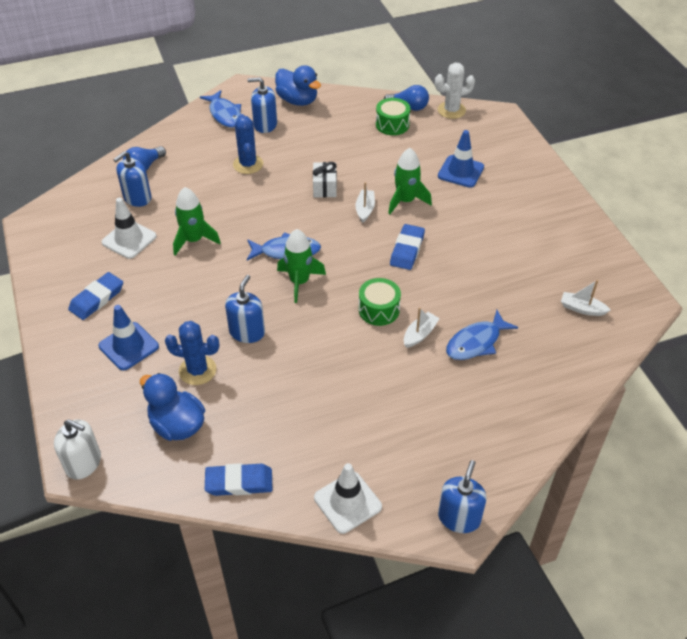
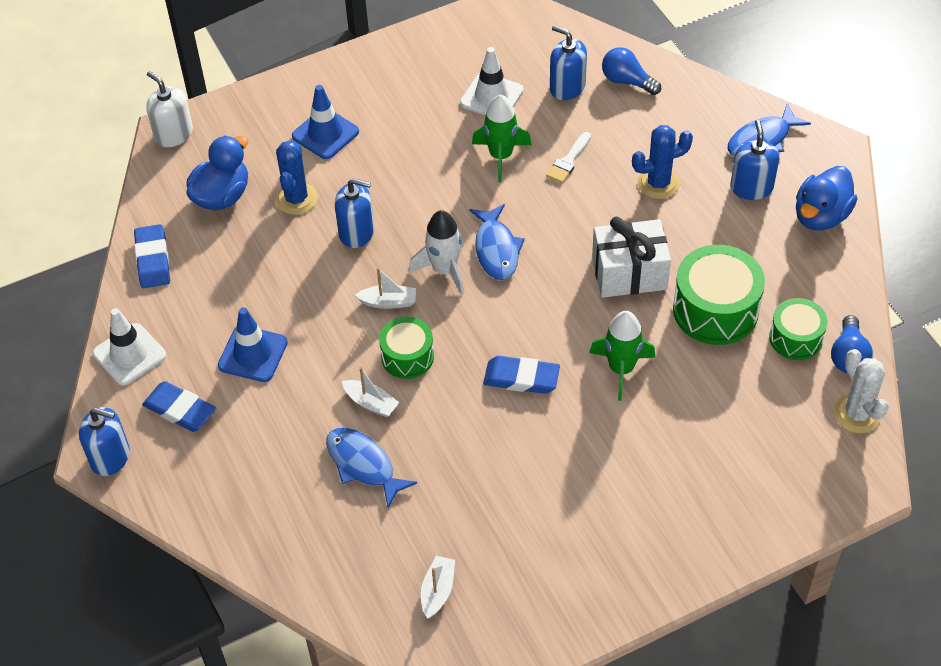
camera: 85 degrees right, 5 degrees up
white soap dispenser [54,419,101,480] -> white soap dispenser turned 120 degrees clockwise [146,71,193,147]
blue eraser [68,272,123,320] -> blue eraser moved to [142,381,216,432]
green rocket [277,229,326,303] -> white rocket [409,210,464,295]
white gift [313,162,337,198] -> white gift [592,217,671,298], size x1.63
white boat [355,182,375,223] -> white boat moved to [355,268,416,309]
blue traffic cone [438,130,484,188] -> blue traffic cone moved to [218,307,288,382]
none -> white brush [546,132,591,183]
none -> green drum [673,245,765,345]

